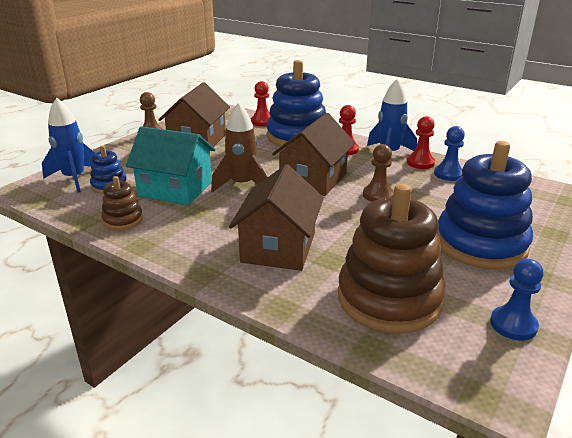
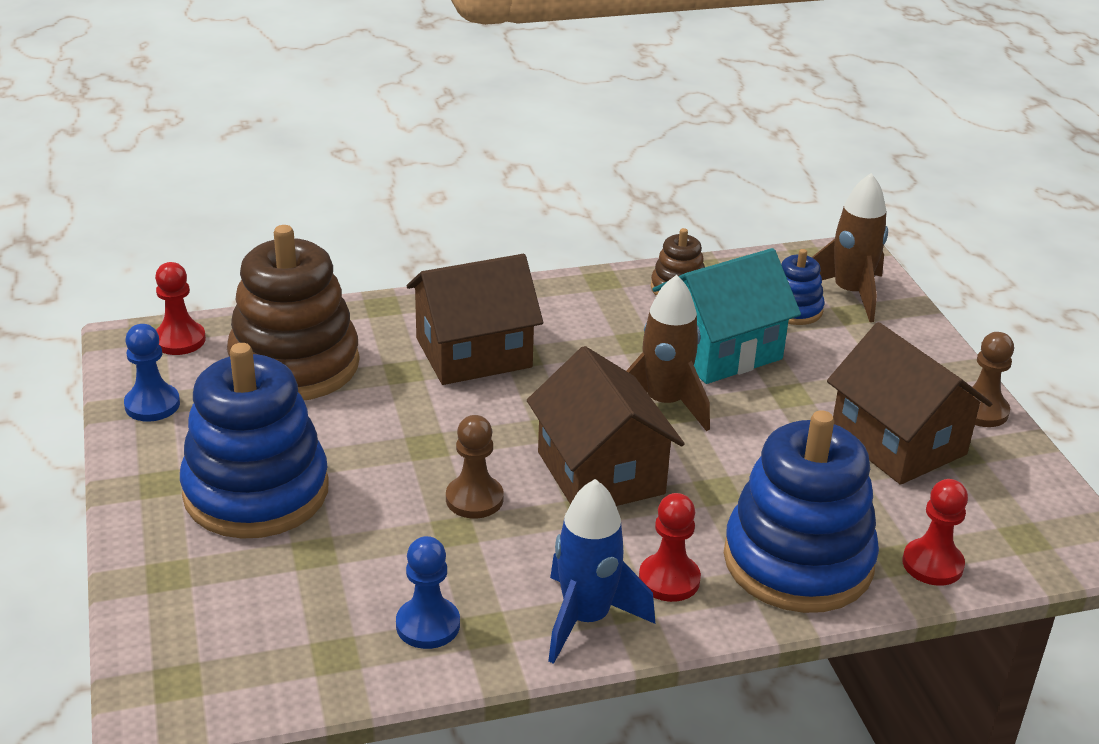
camera: 130 degrees right, 5 degrees up
blue rocket [42,97,95,193] -> brown rocket [812,173,888,322]
brown house [229,164,324,271] -> brown house turned 75 degrees counterclockwise [407,254,543,385]
red pawn [407,116,435,169] -> red pawn moved to [155,262,206,355]

